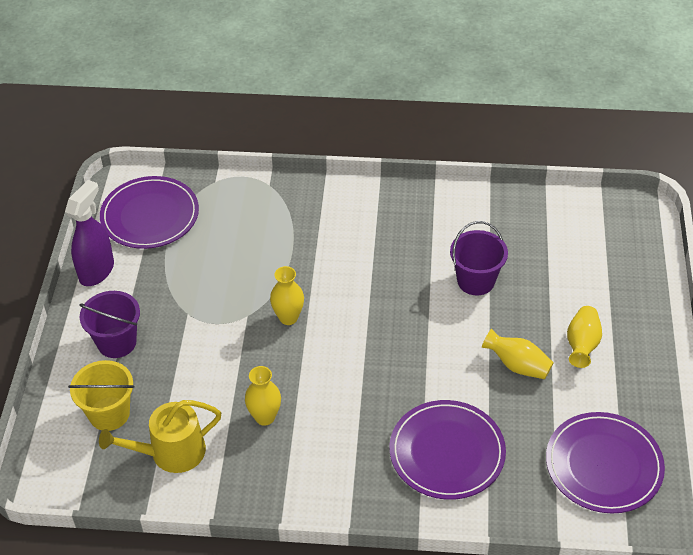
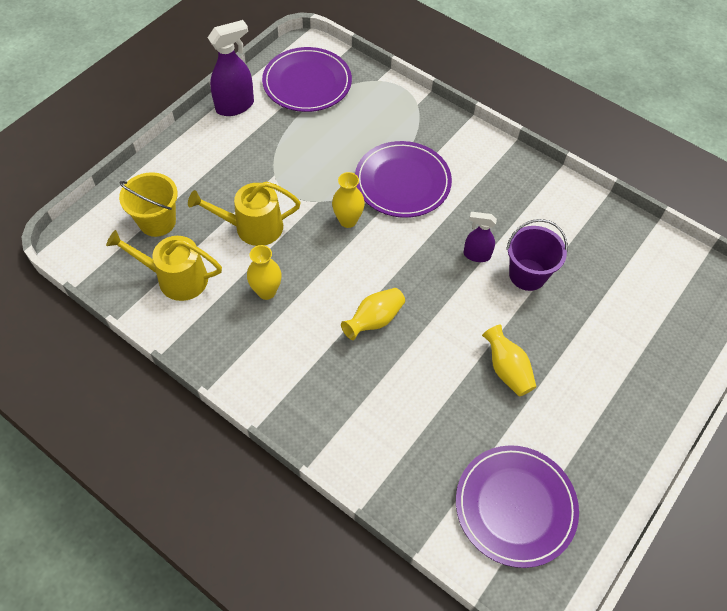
camera: 30 degrees right, 10 degrees up
purple bucket [79,291,140,358] -> none
purple plate [389,400,506,500] -> purple plate moved to [355,141,452,218]
yellow vase [567,306,602,368] -> yellow vase moved to [341,288,405,340]
none -> yellow watering can [188,182,301,246]
none -> purple spray bottle [464,212,497,262]

